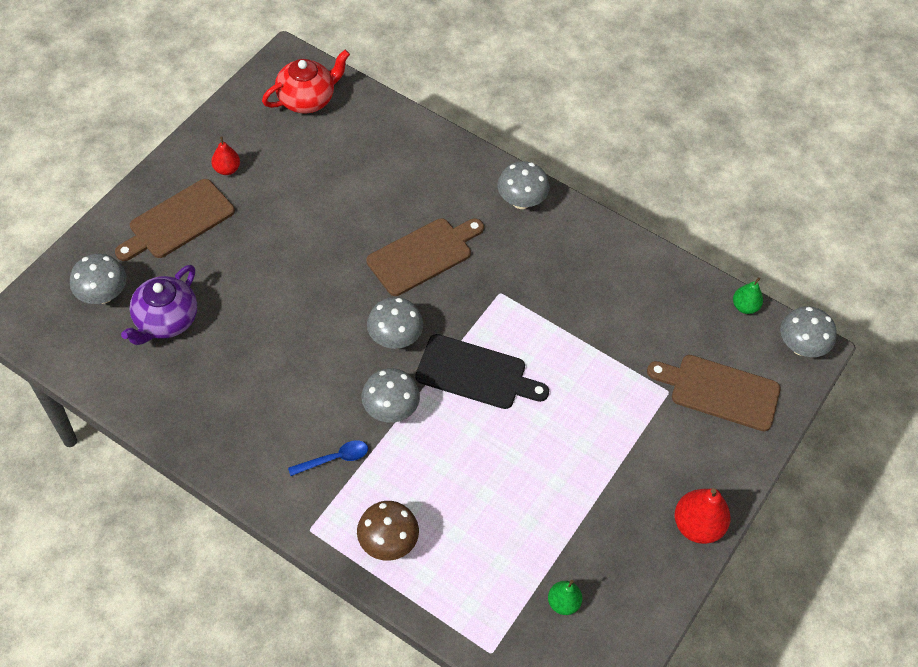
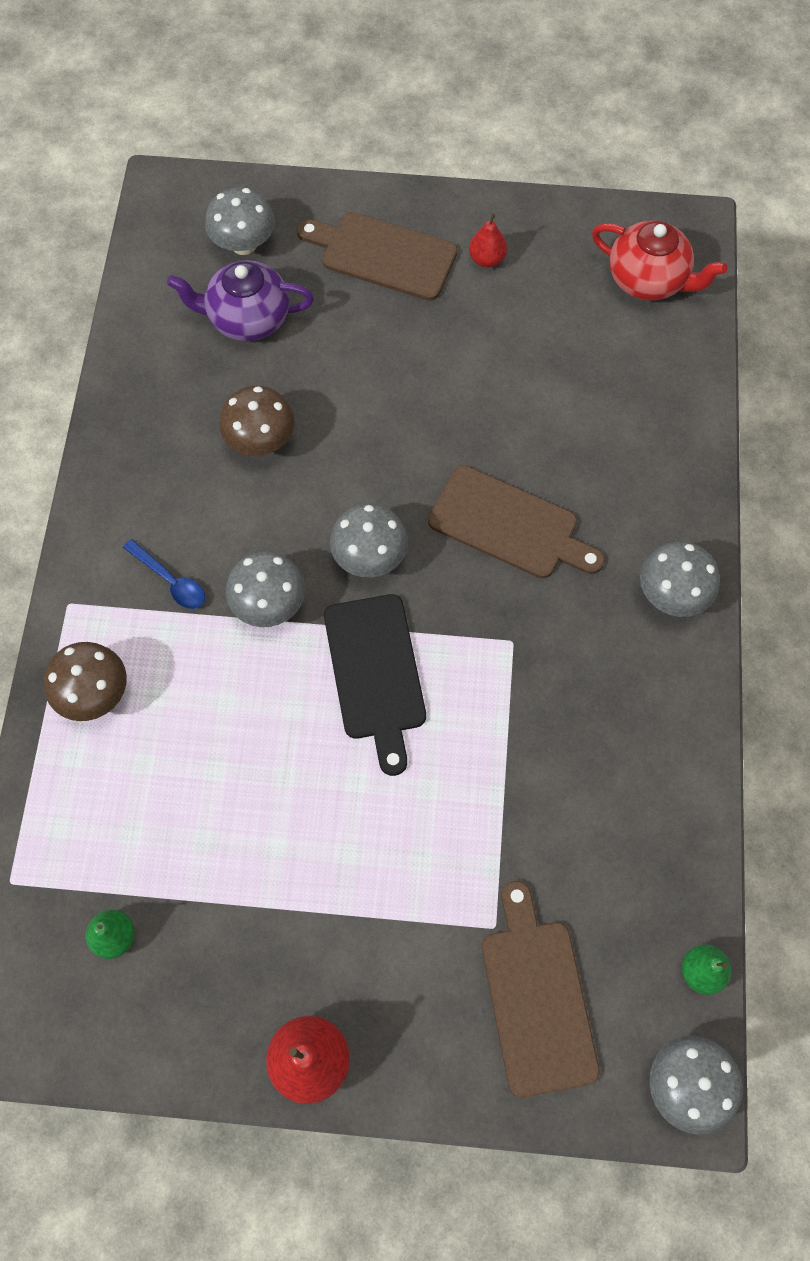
camera: 65 degrees right, 10 degrees up
none -> brown mushroom [219,386,295,456]

